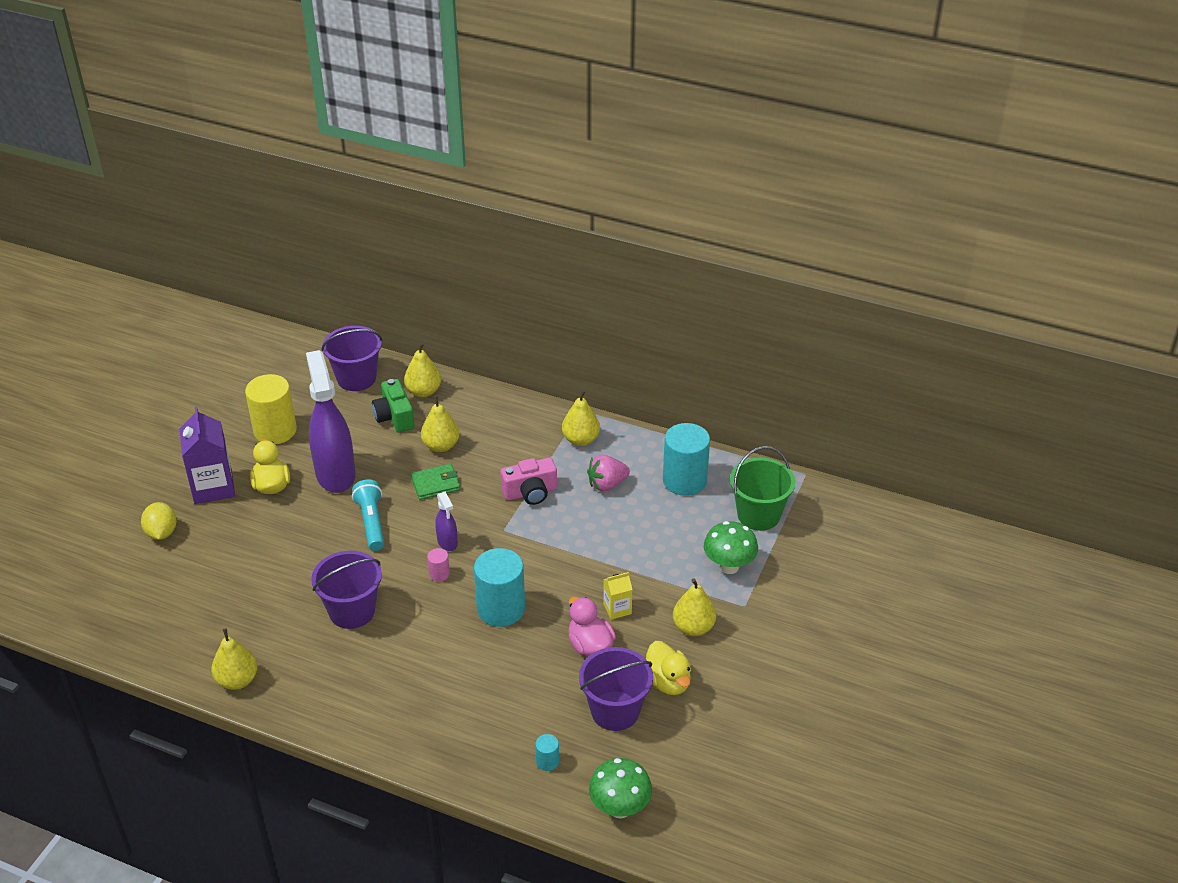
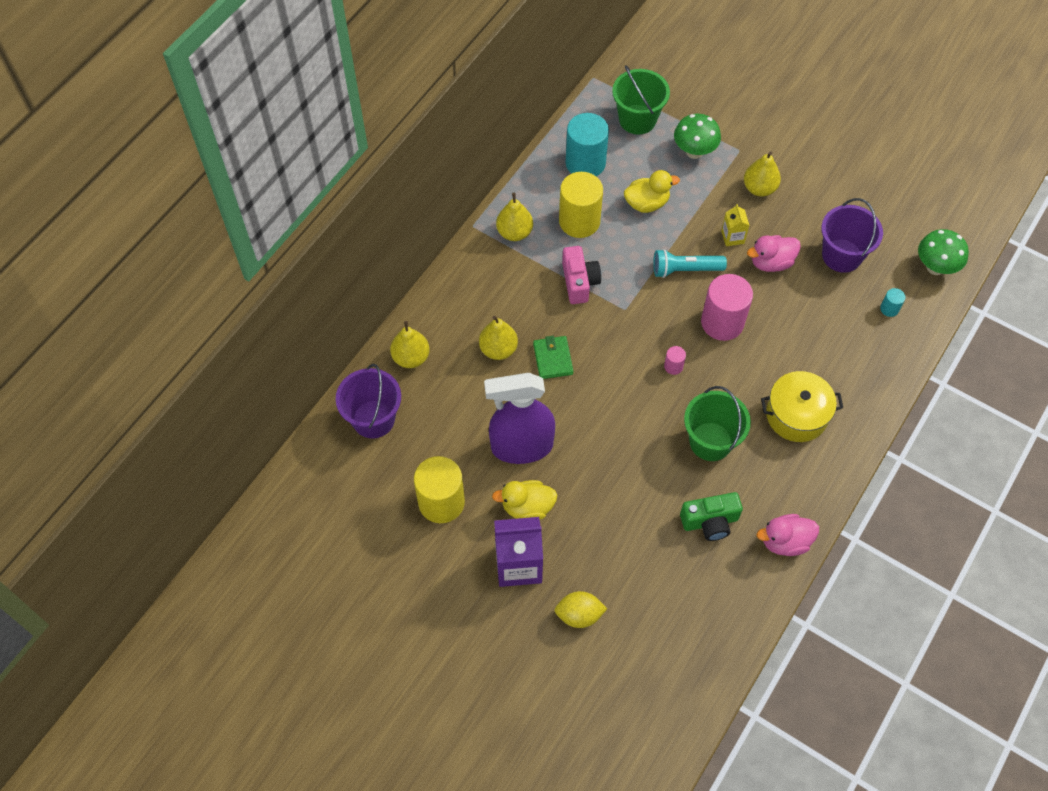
camera: 80 degrees left, 20 degrees up
yellow pear [211,628,258,690] -> pink duck [757,514,819,556]
purple bucket [311,551,382,629] -> green bucket [684,386,751,461]
turquoise flashlight [352,479,384,551] -> turquoise flashlight moved to [653,249,727,278]
green camera [372,379,415,433] -> green camera moved to [680,492,743,541]
purple spray bottle [435,492,458,551] -> none
turquoise cylinder [474,548,525,627] -> pink cylinder [701,274,753,341]
pink strawberry [587,455,630,491] -> yellow cylinder [559,172,603,238]
yellow duck [646,641,691,695] -> yellow duck moved to [624,170,680,213]
none -> yellow pot [761,371,843,442]

